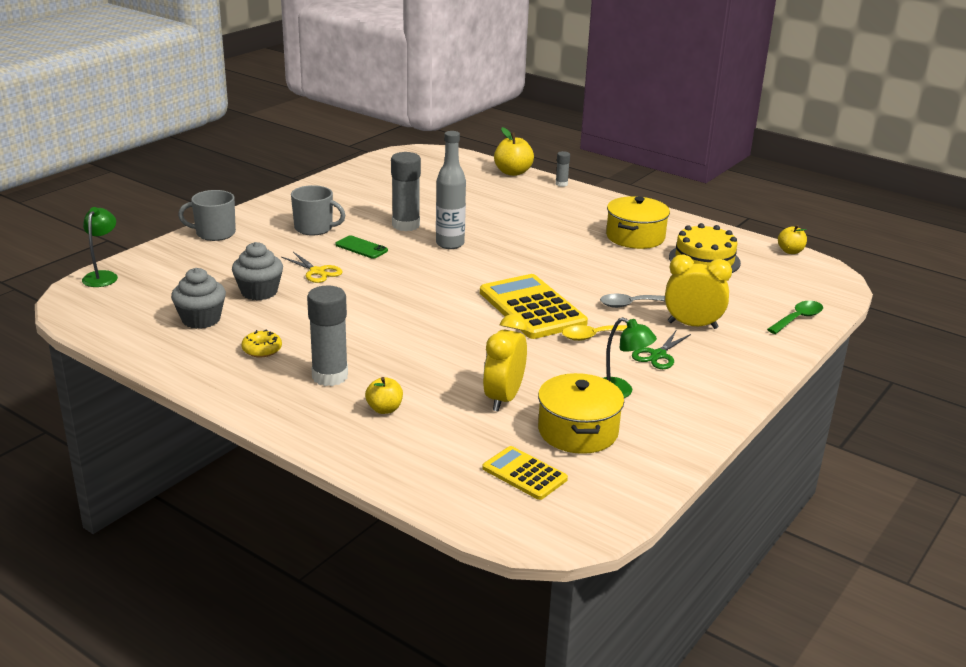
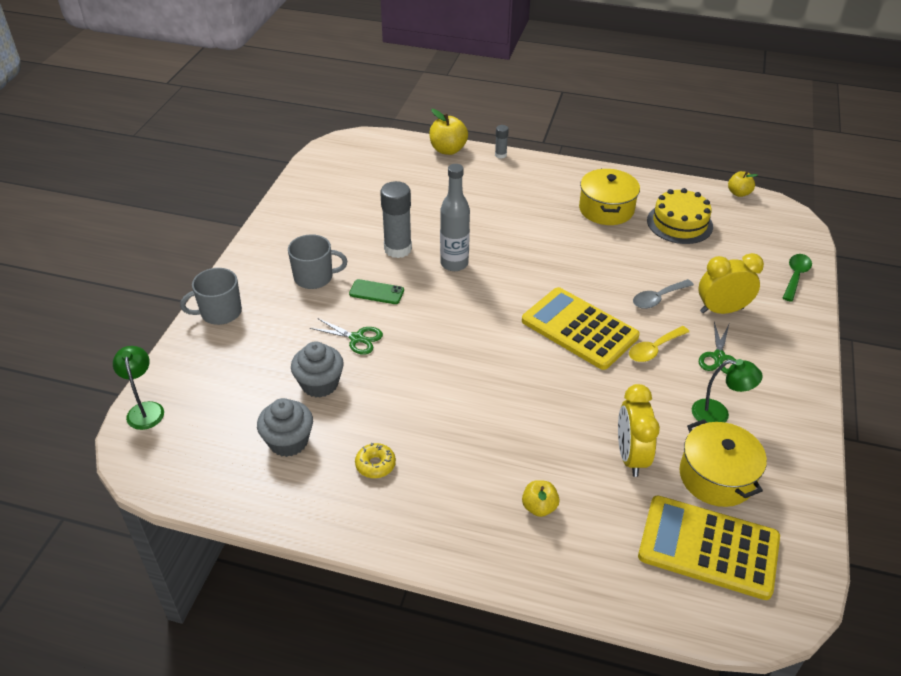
camera: 20 degrees left, 15 degrees up
yellow scissors [282,252,343,283] -> green scissors [310,318,383,355]
grey glue stick [307,286,348,386] -> none
yellow calculator [482,446,568,500] -> yellow calculator [638,495,780,600], size x1.82

